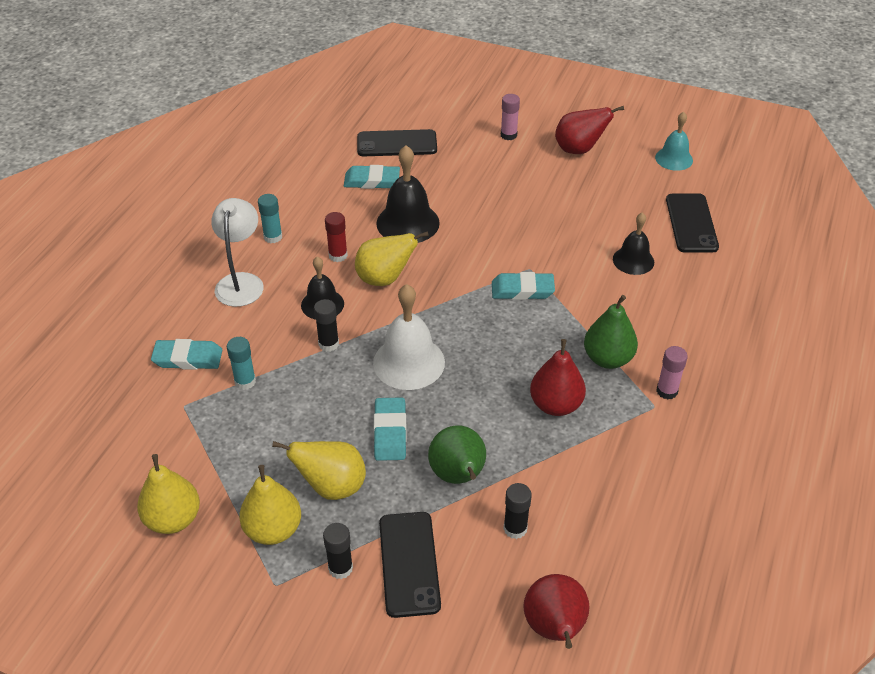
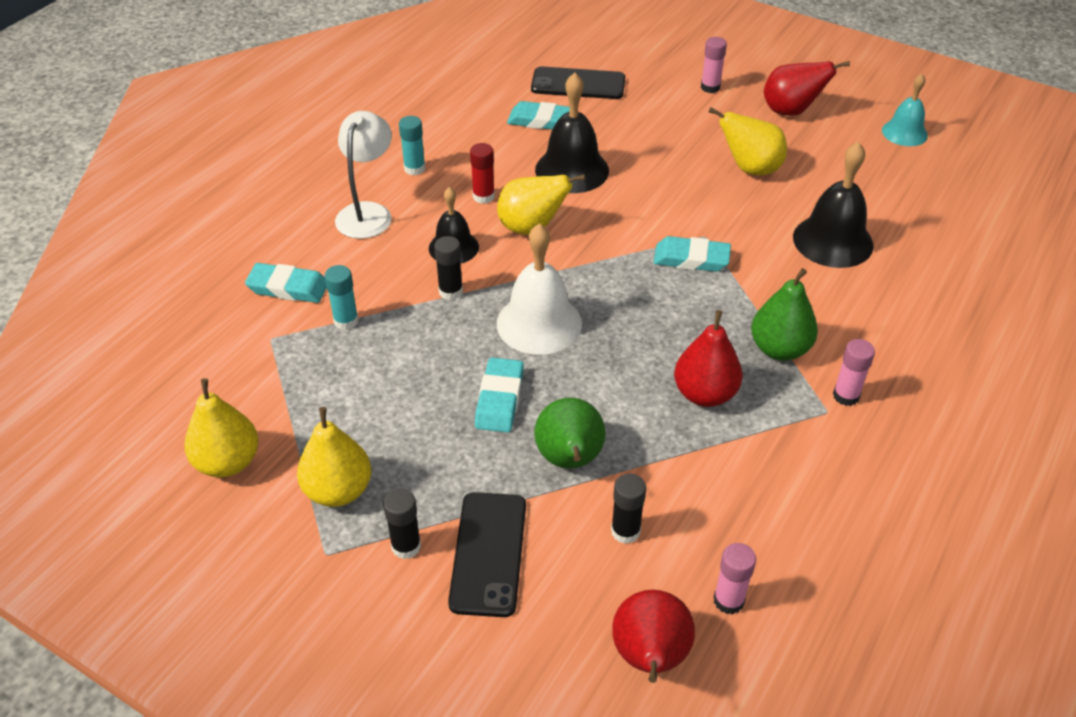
camera: 10 degrees right, 0 degrees up
yellow pear [272,441,366,500] -> yellow pear moved to [709,107,787,175]
black bell [613,213,654,275] -> black bell [793,142,874,268], size x1.58
black phone [666,193,719,253] -> none
none -> pink glue stick [713,543,756,614]

